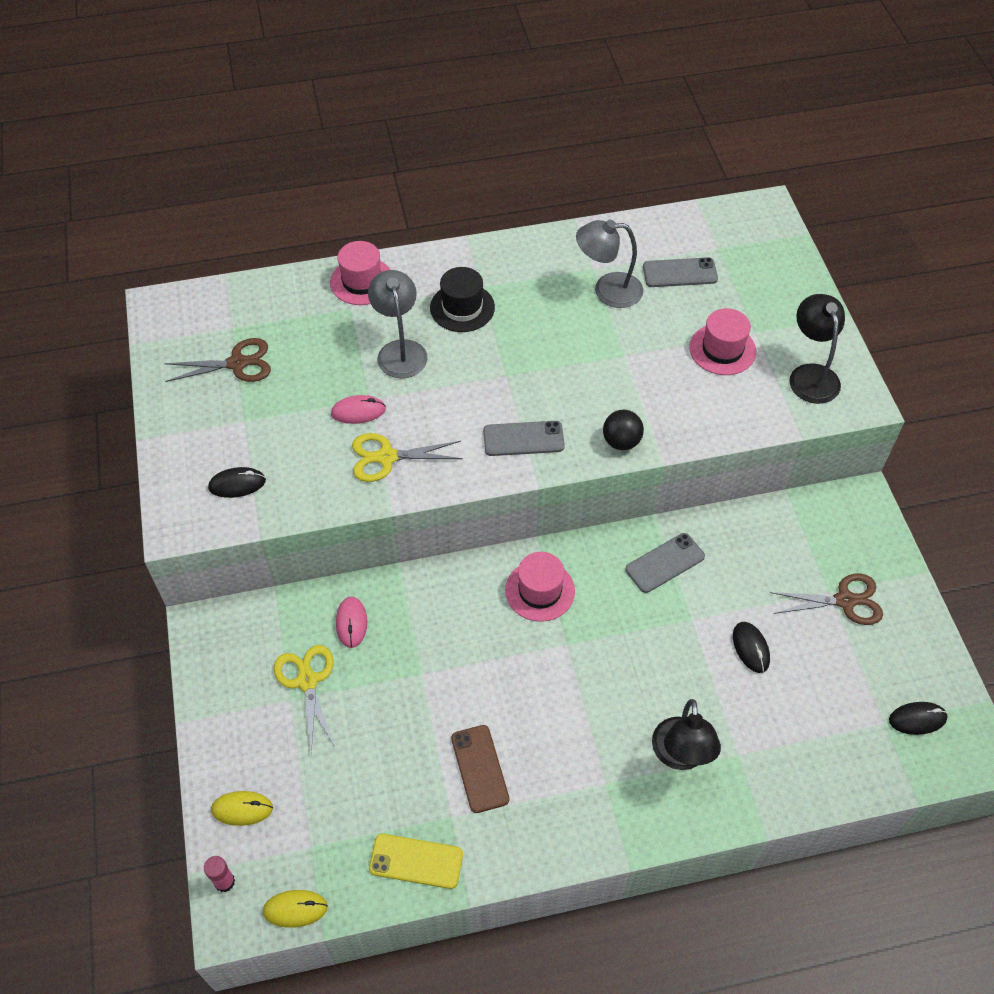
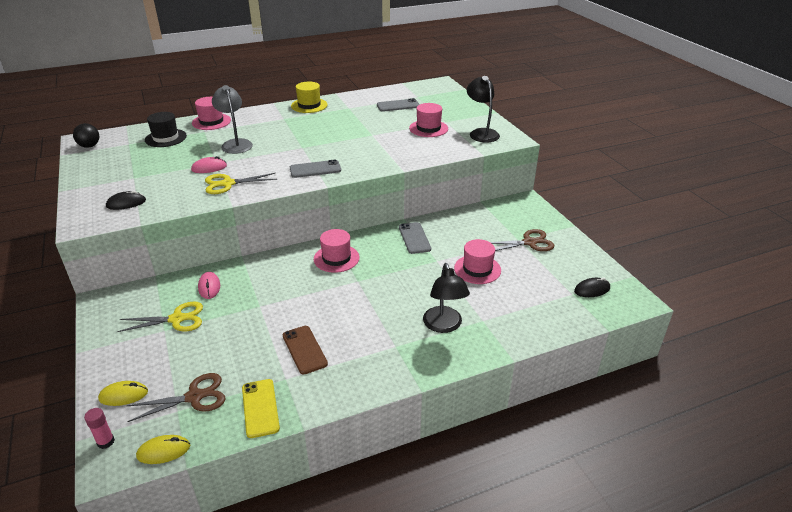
camera: 10 degrees left, 20 degrees down
brown scissors [164,338,271,382] -> brown scissors moved to [127,373,226,422]
yellow scissors [274,645,335,753] -> yellow scissors turned 105 degrees clockwise [117,301,203,332]
yellow phone [369,834,463,889] -> yellow phone turned 75 degrees clockwise [242,379,280,438]
black hat [430,267,495,332] -> black hat moved to [145,112,187,147]
grey lamp [576,219,643,308] -> none
black ball [603,410,644,450] -> black ball moved to [73,123,99,148]
grey phone [626,533,705,593] -> grey phone turned 60 degrees counterclockwise [399,222,431,254]
black mouse [733,622,770,673] -> pink hat [454,239,501,284]
none -> yellow hat [291,82,328,113]

